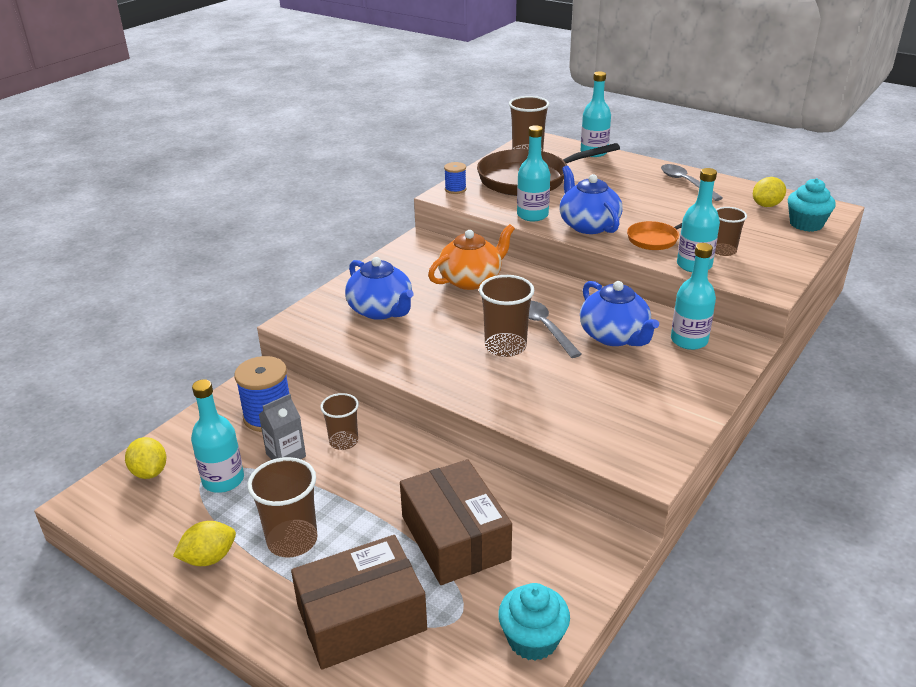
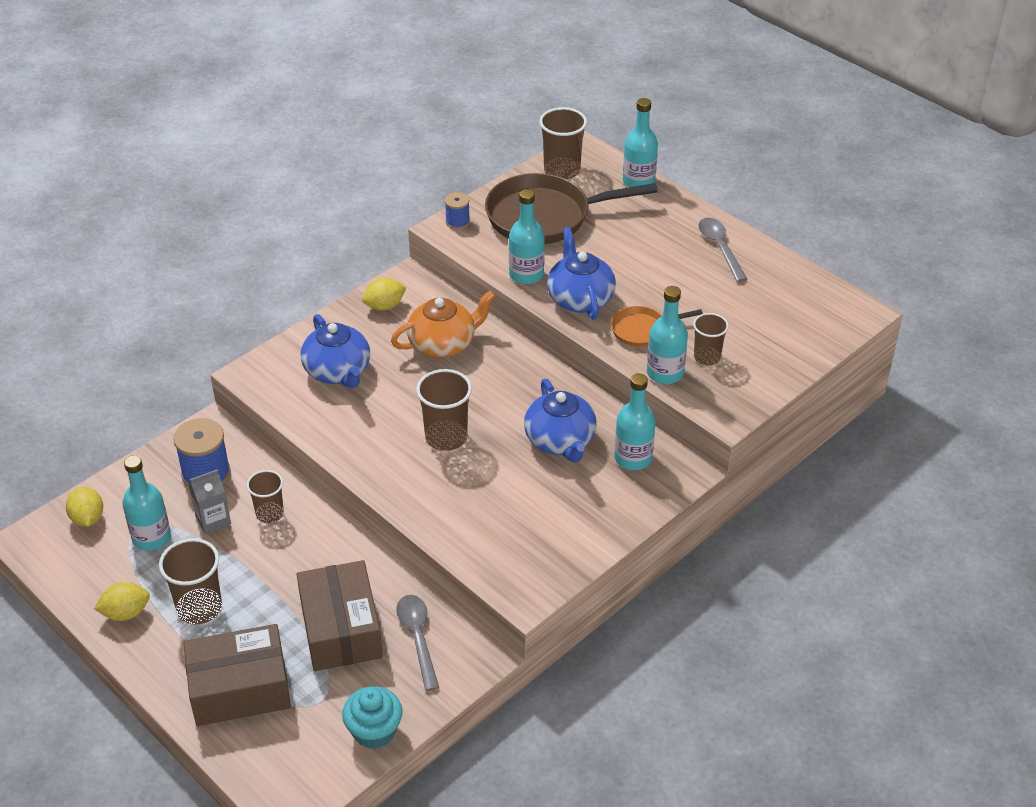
camera: 10 degrees right, 10 degrees up
grey spoon [529,301,582,358] -> grey spoon moved to [396,595,439,691]
yellow lemon [753,177,786,207] -> yellow lemon moved to [362,278,407,311]
turquoise cupcake [788,178,836,232] -> none

